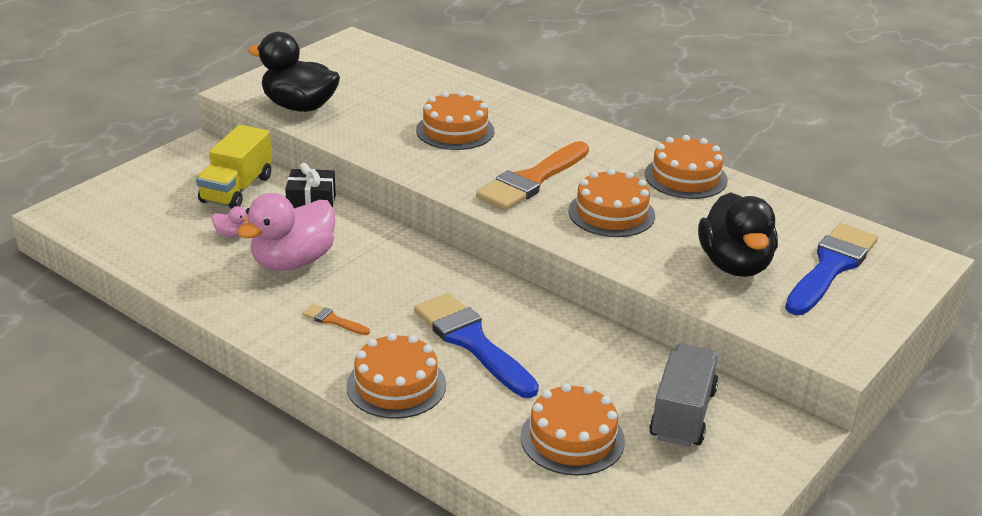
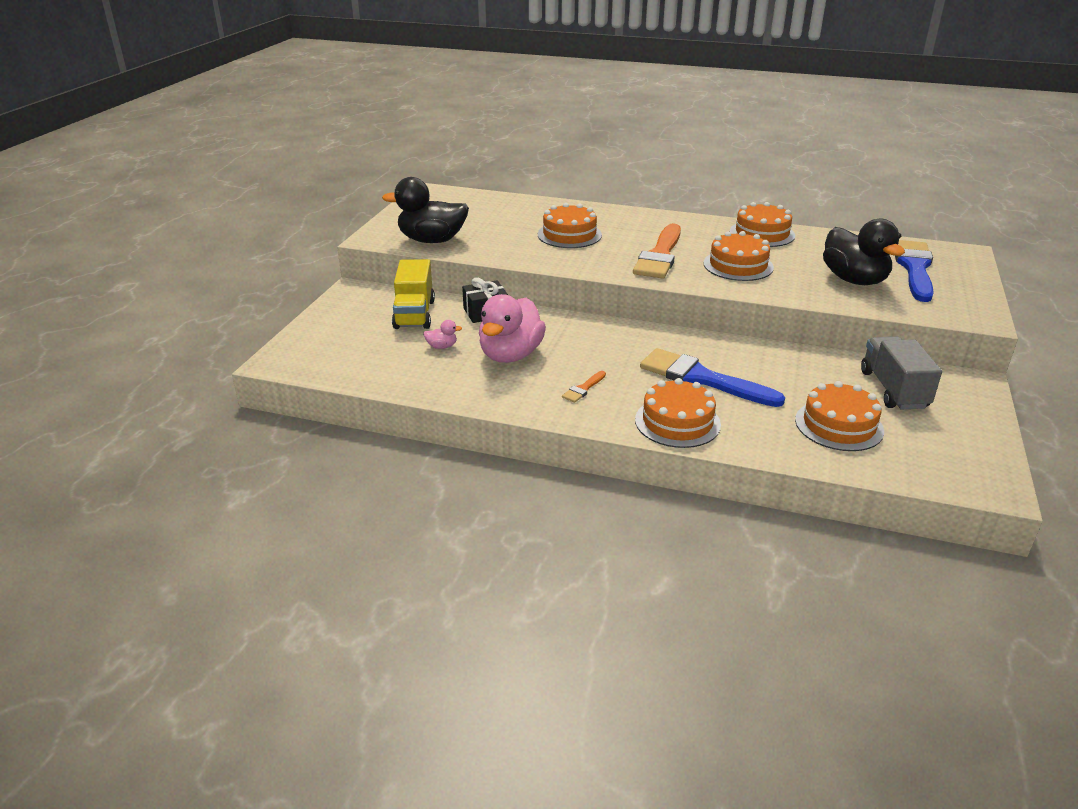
camera: 20 degrees left, 0 degrees up
orange brush [302,304,370,335] -> orange brush turned 60 degrees counterclockwise [562,371,606,403]

